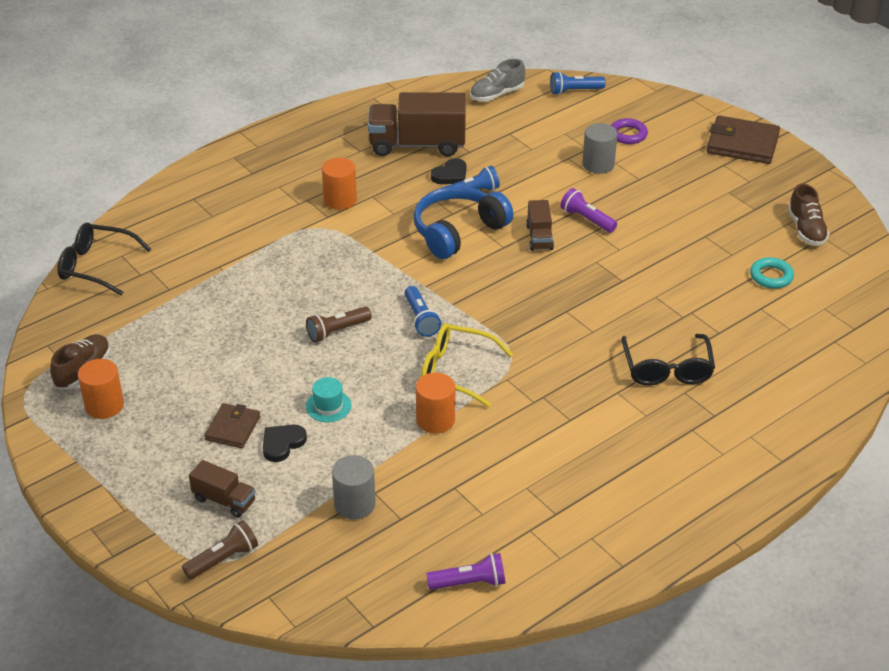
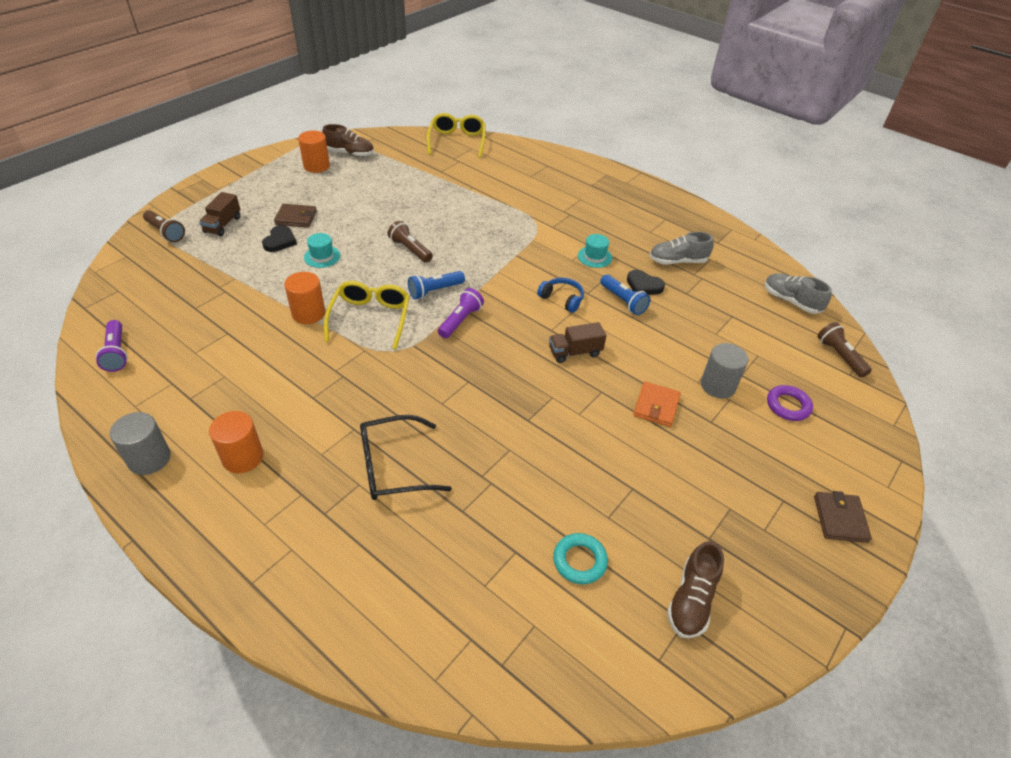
camera: 75 degrees right, 5 degrees up
black glasses [57,223,151,295] -> yellow glasses [427,113,486,158]
black heart [263,425,307,462] -> black heart turned 75 degrees clockwise [262,225,297,252]
orange cylinder [322,158,357,210] -> orange cylinder moved to [209,411,263,473]
grey cylinder [332,455,376,520] -> grey cylinder moved to [110,412,171,475]
brown truck [368,92,466,157] -> grey shoe [650,232,714,264]
blue headphones [414,186,513,259] -> blue headphones [537,278,584,313], size x0.50
blue flashlight [550,71,606,95] -> brown flashlight [817,322,872,378]
purple flashlight [560,188,617,233] -> purple flashlight moved to [438,288,484,339]
brown wallet [707,116,780,164] -> brown wallet [814,491,872,543], size x0.60
brown shoe [788,184,830,246] -> brown shoe turned 45 degrees counterclockwise [667,541,724,638]
none -> turquoise hat [578,234,612,268]
none -> orange wallet [633,382,681,427]

